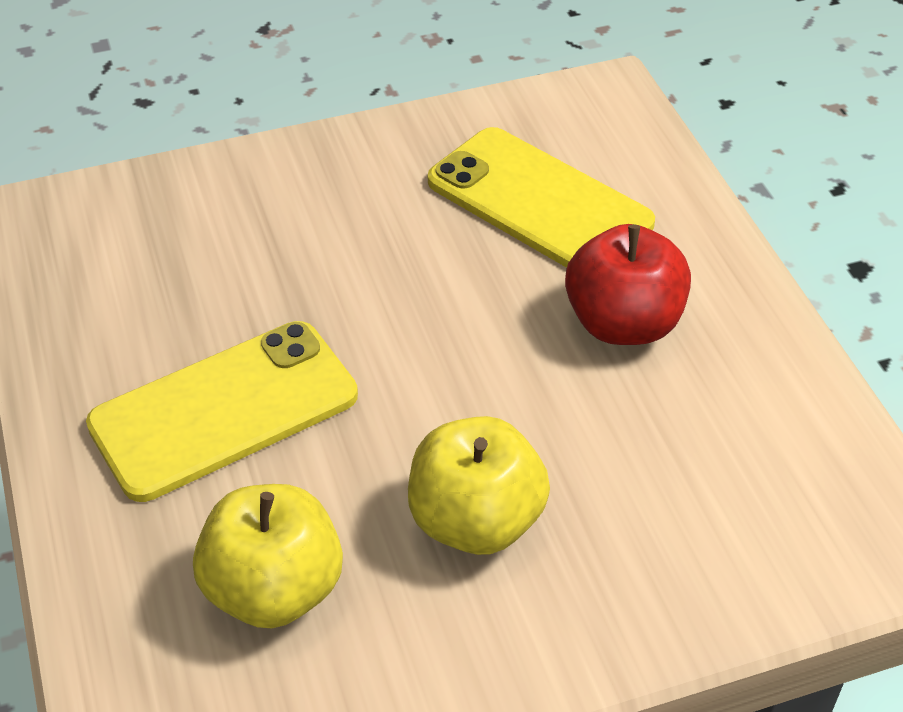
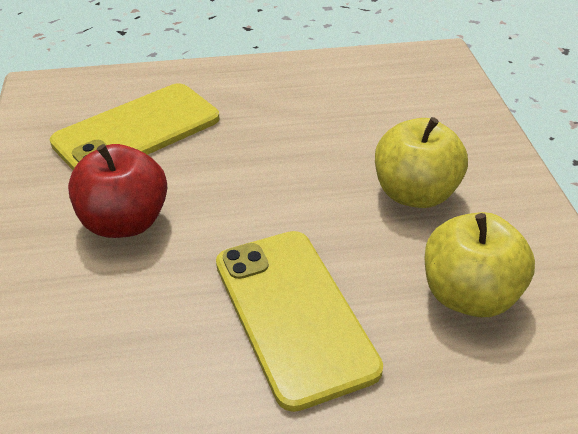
camera: 80 degrees left, 5 degrees down
red apple [565,224,691,345] -> red apple moved to [68,144,167,238]

